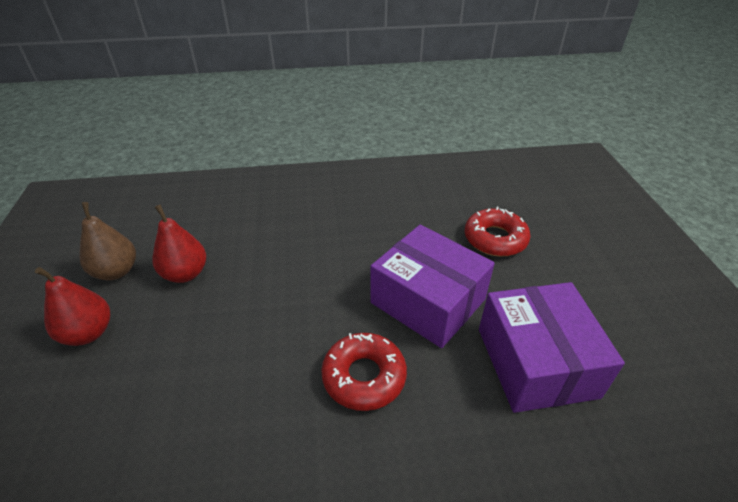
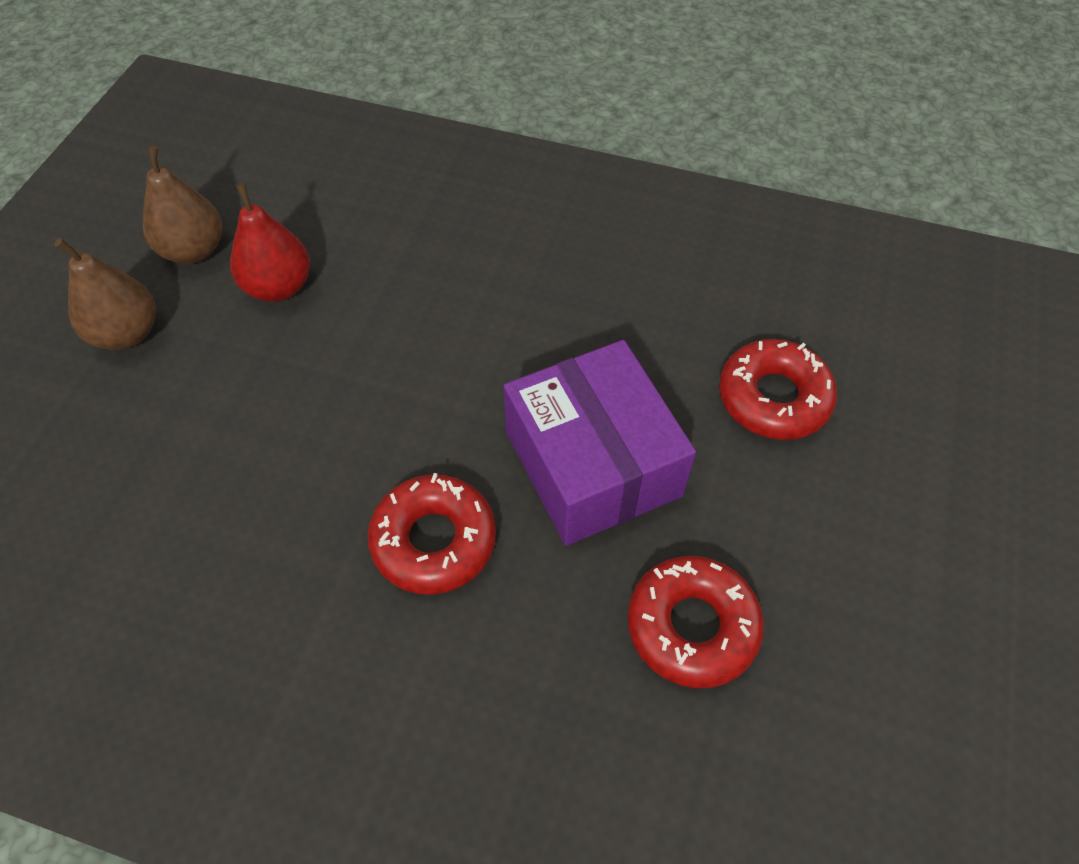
camera: 25 degrees right, 15 degrees up
red pear [35,267,110,346] -> brown pear [55,238,156,350]
purple box [479,282,625,413] -> red donut [628,556,764,688]

